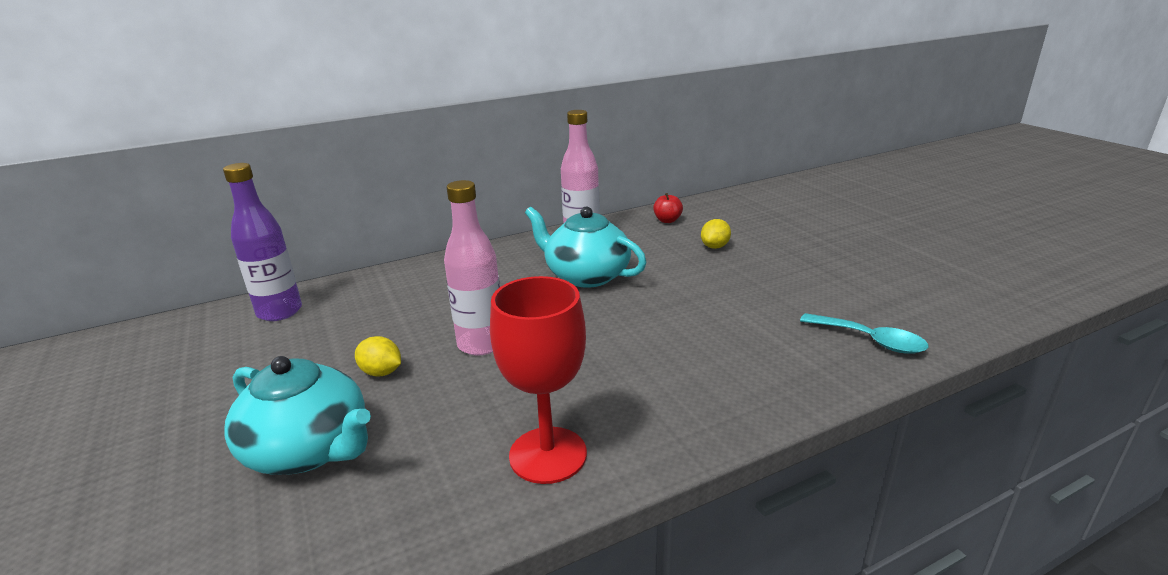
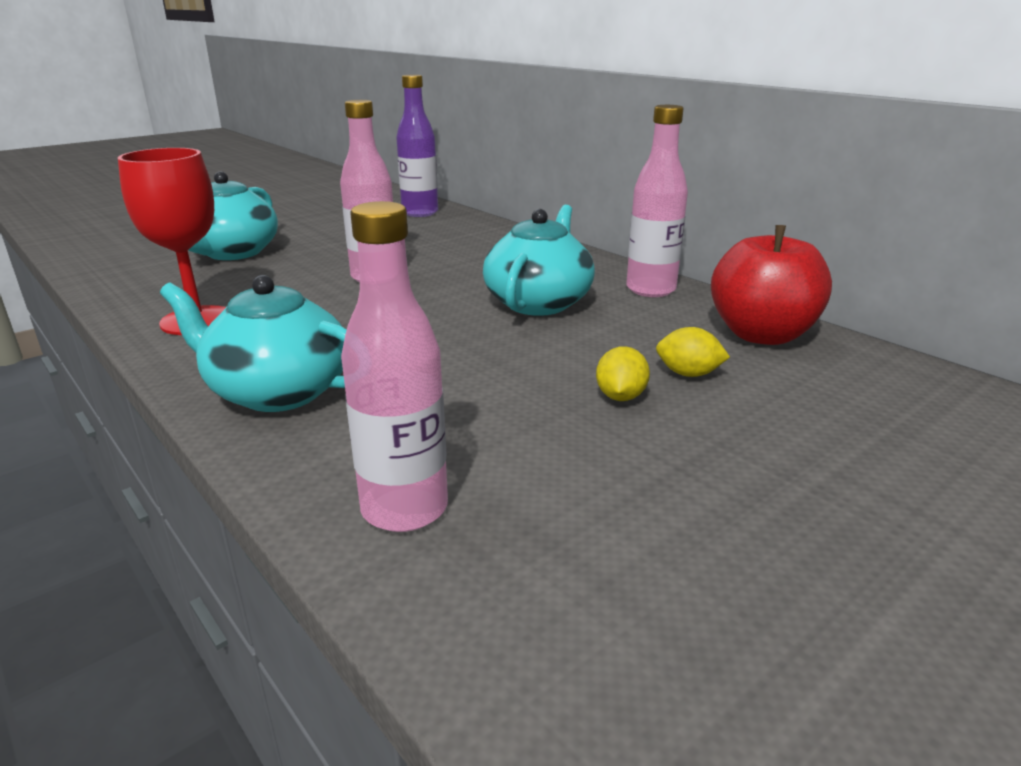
camera: 75 degrees right, 0 degrees up
yellow lemon [355,336,401,377] -> yellow lemon moved to [596,346,650,401]
red apple [653,193,683,223] -> red apple [711,225,832,345], size x2.27
turquoise spoon [800,313,928,353] -> pink bottle [341,201,448,532]
none -> turquoise teapot [160,275,347,412]

